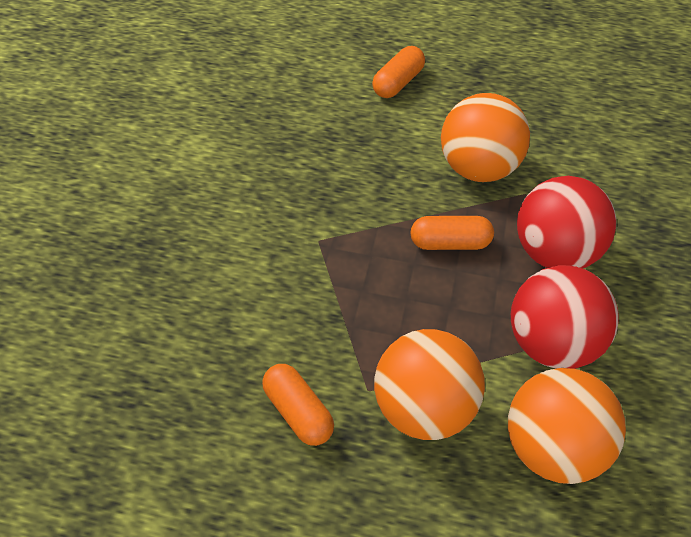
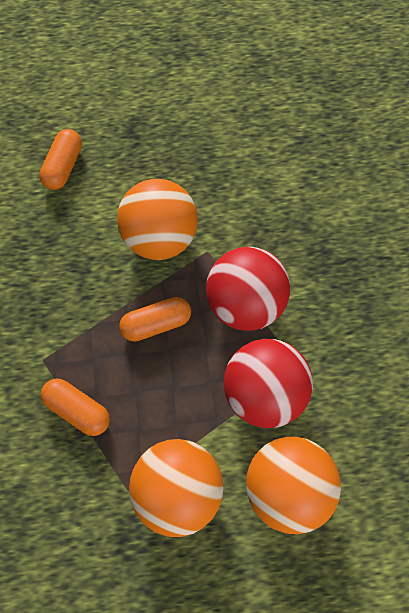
camera: 20 degrees left, 15 degrees up
orange capsule [262,364,334,446] -> orange capsule moved to [41,379,110,436]

